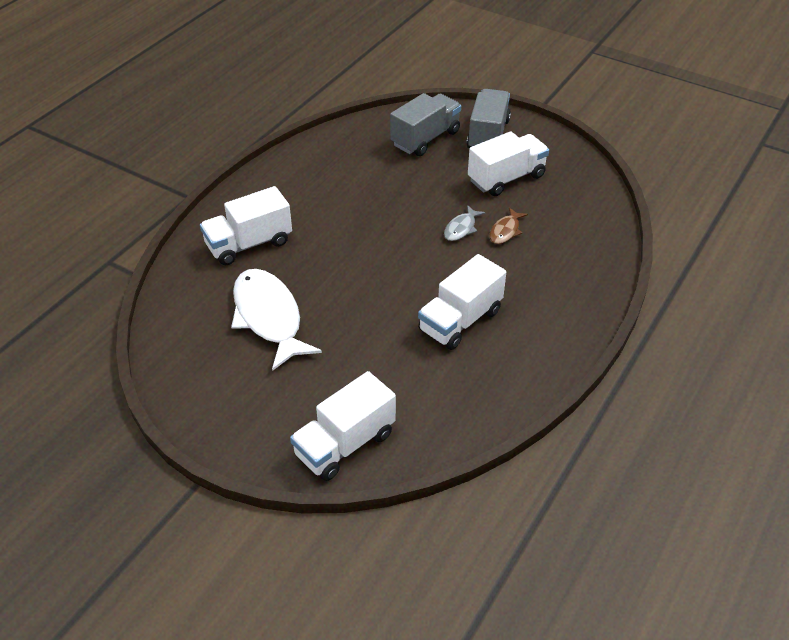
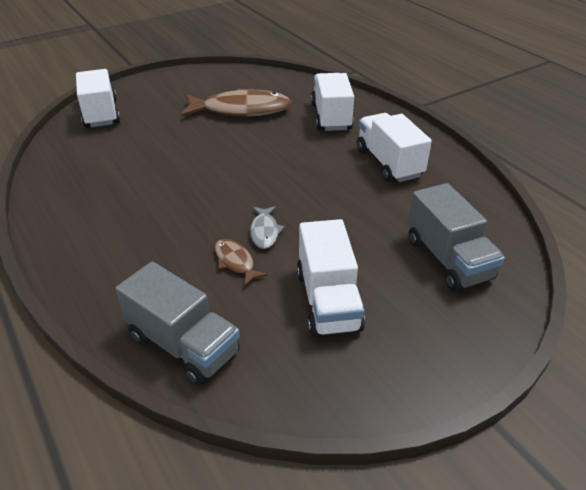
camera: 115 degrees right, 5 degrees down
white fish [231,269,322,371] -> brown fish [180,88,291,117]
white truck [418,254,506,350] -> white truck moved to [357,113,432,182]
grey fish [444,205,486,241] -> grey fish turned 150 degrees counterclockwise [250,206,284,249]
grey truck [467,89,511,148] -> grey truck moved to [115,261,240,385]

